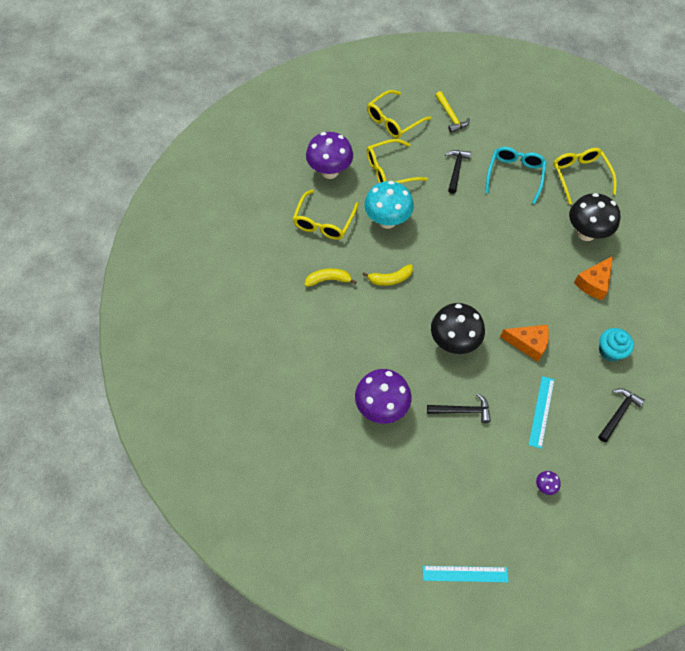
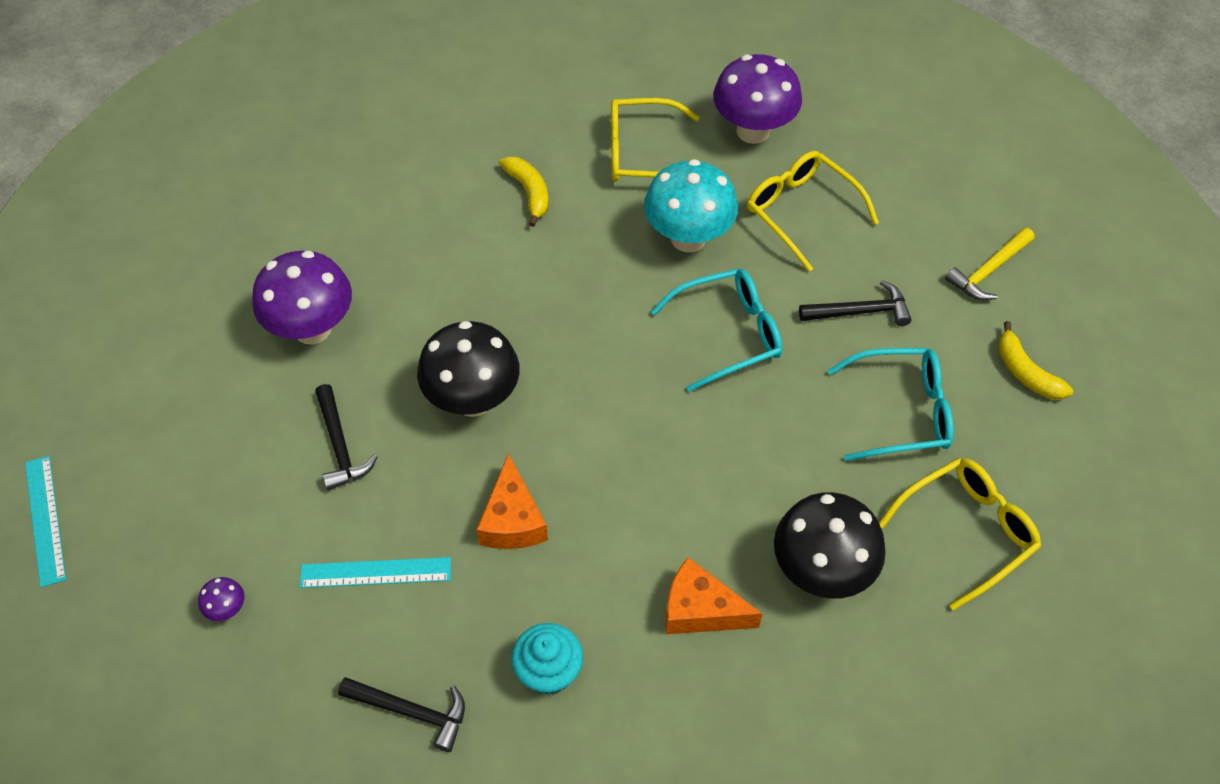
camera: 70 degrees right, 5 degrees down
yellow banana [362,264,413,286] -> yellow banana moved to [998,321,1073,400]
yellow glasses [367,90,432,138] -> none
none -> turquoise glasses [651,268,783,392]

